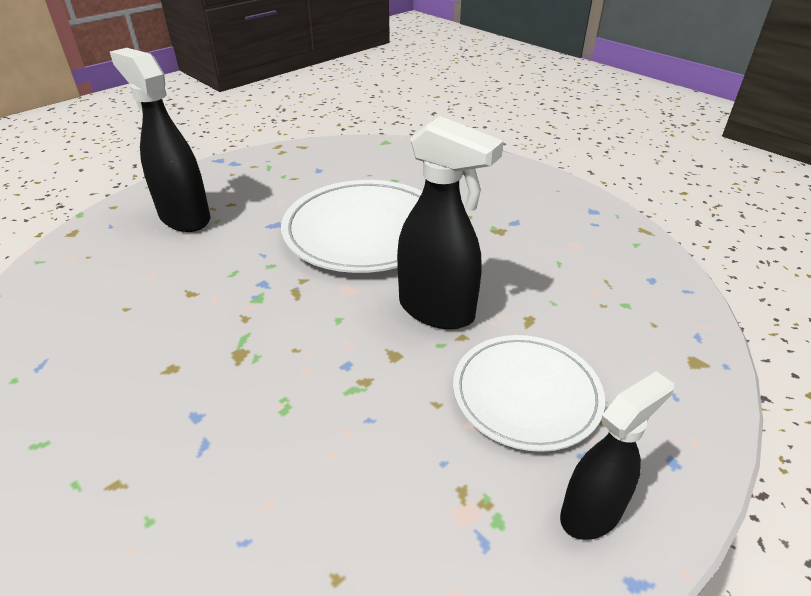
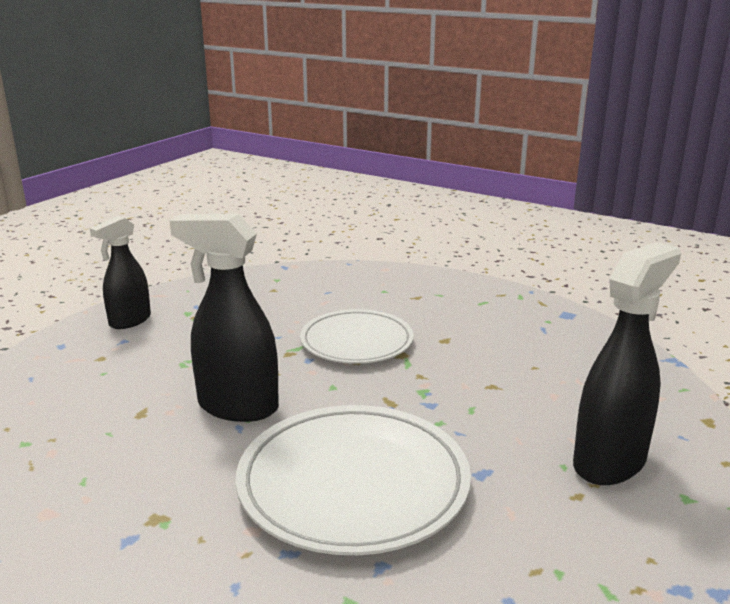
camera: 165 degrees right, 15 degrees down
black spray bottle [110,48,210,232] -> black spray bottle turned 75 degrees counterclockwise [573,242,681,485]
white plate [453,335,605,452] -> white plate moved to [300,309,414,364]

